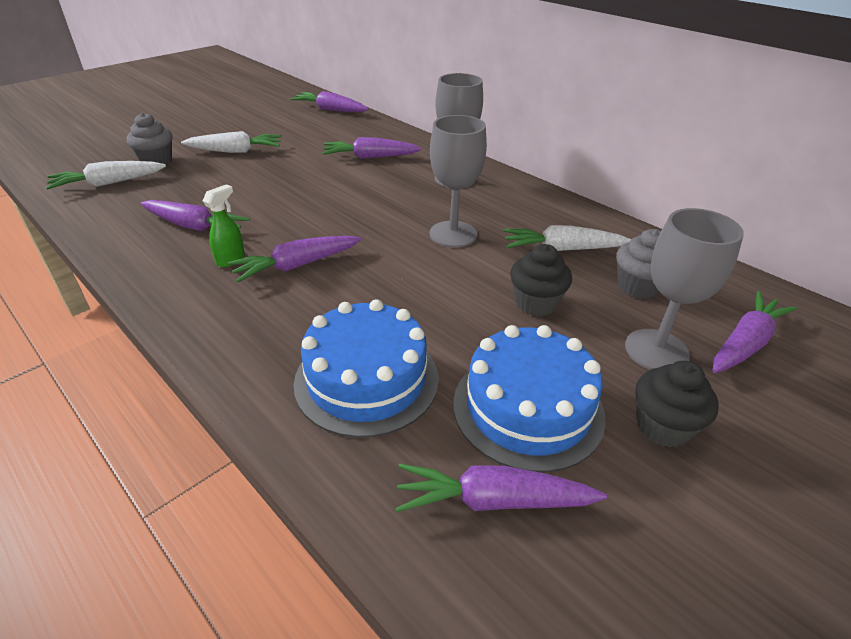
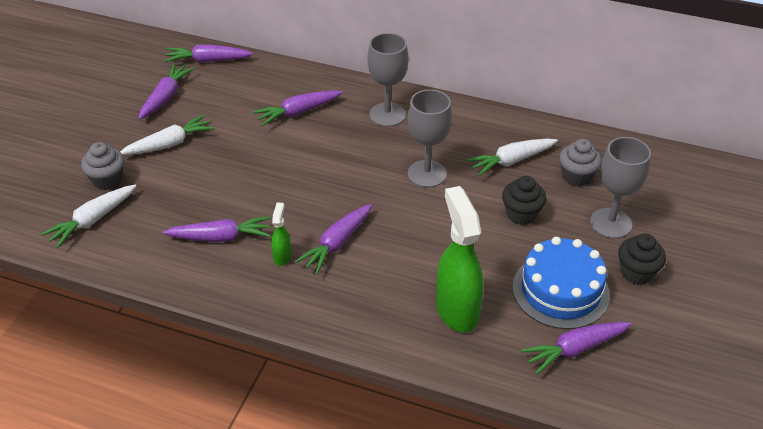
camera: 25 degrees left, 5 degrees up
blue cake [294,299,438,438] -> green spray bottle [436,186,483,333]
purple carrot [713,291,797,373] -> purple carrot moved to [138,63,195,119]

